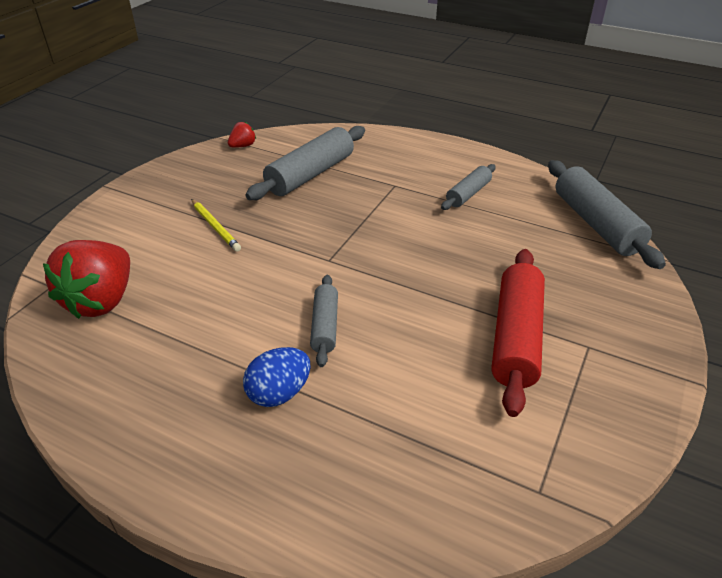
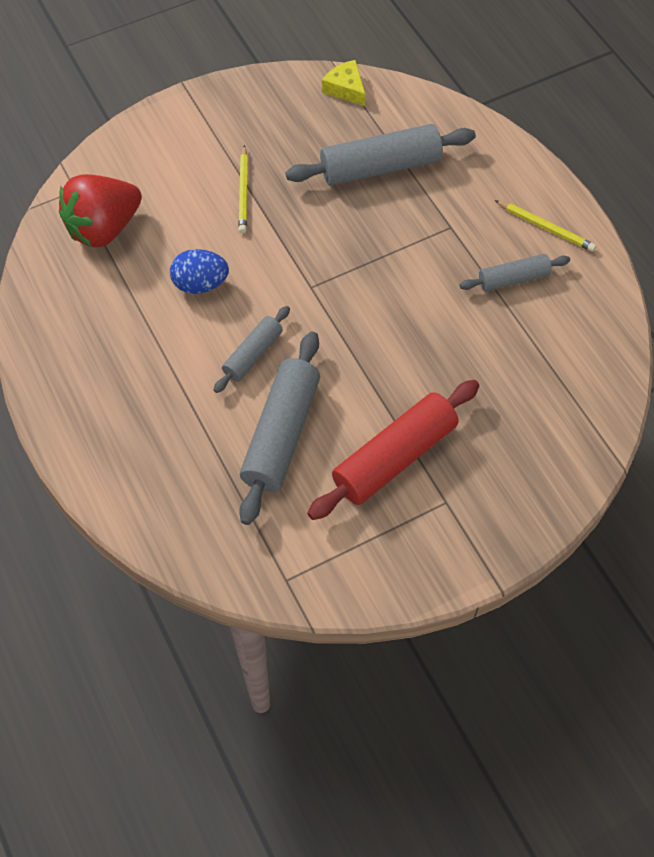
camera: 35 degrees right, 20 degrees up
red strawberry [228,122,256,148] -> yellow cheese [322,60,365,106]
blue egg [243,347,310,407] -> blue egg moved to [170,249,229,294]
grey rolling pin [548,160,666,269] -> grey rolling pin moved to [239,331,320,525]
none -> yellow pencil [494,200,596,252]

